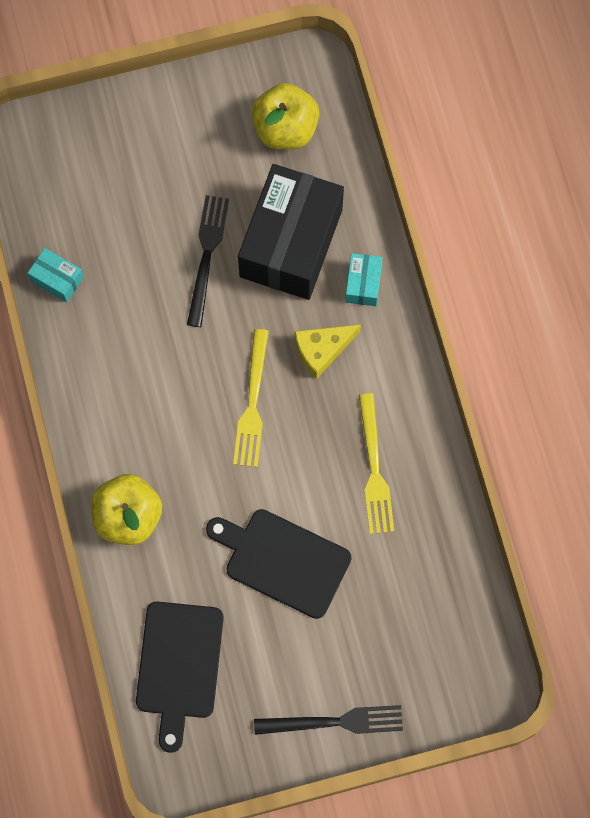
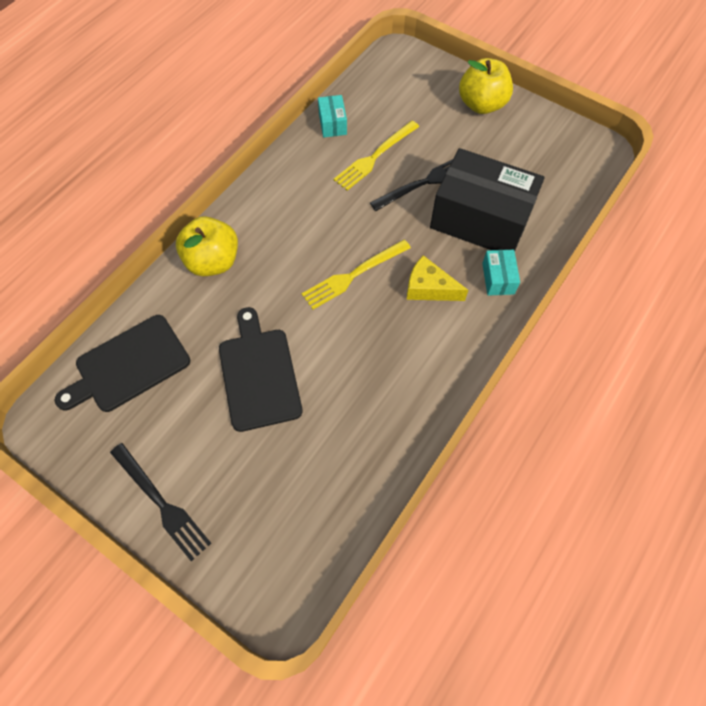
camera: 50 degrees right, 10 degrees down
black box [238,164,344,300] -> black box turned 45 degrees clockwise [430,148,545,251]
yellow apple [251,83,320,150] -> yellow apple moved to [459,58,513,114]
turquoise box [345,253,383,306] -> turquoise box turned 60 degrees counterclockwise [482,250,520,296]
yellow fork [359,393,394,534] -> yellow fork moved to [333,121,419,191]

